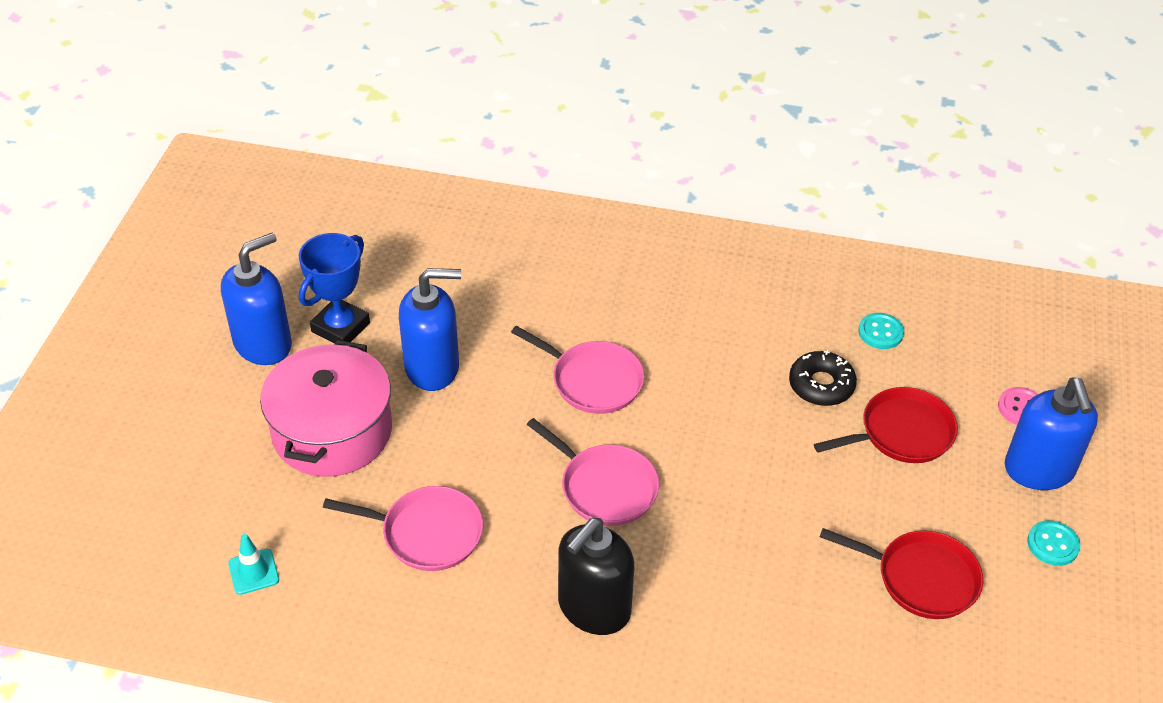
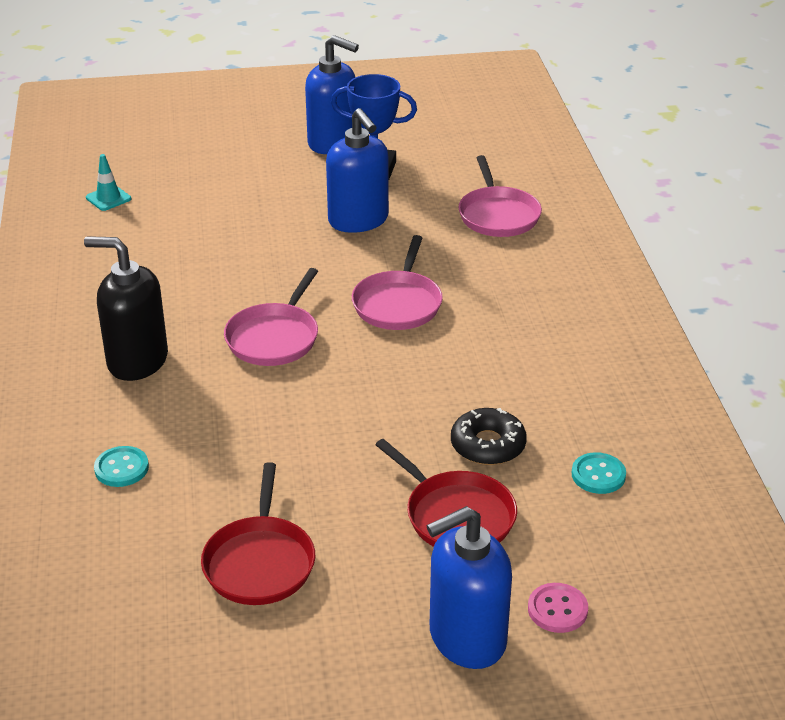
camera: 70 degrees right, 10 degrees down
pink pot [260,340,392,477] -> none
pink pan [323,486,483,571] -> pink pan moved to [458,155,542,237]
turquoise button [1027,520,1080,566] -> turquoise button moved to [94,446,149,487]

